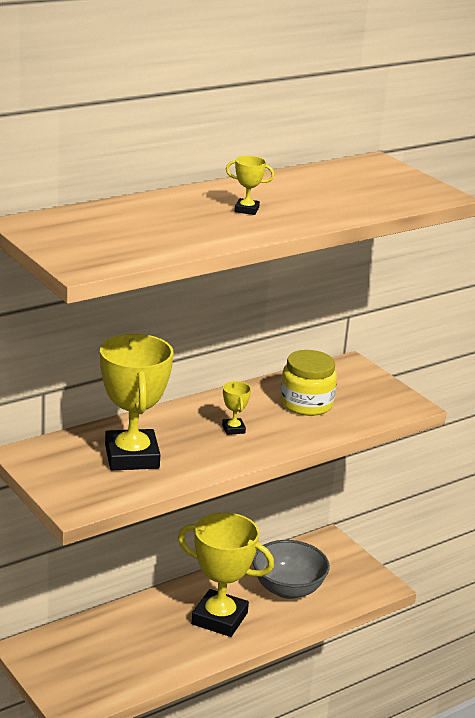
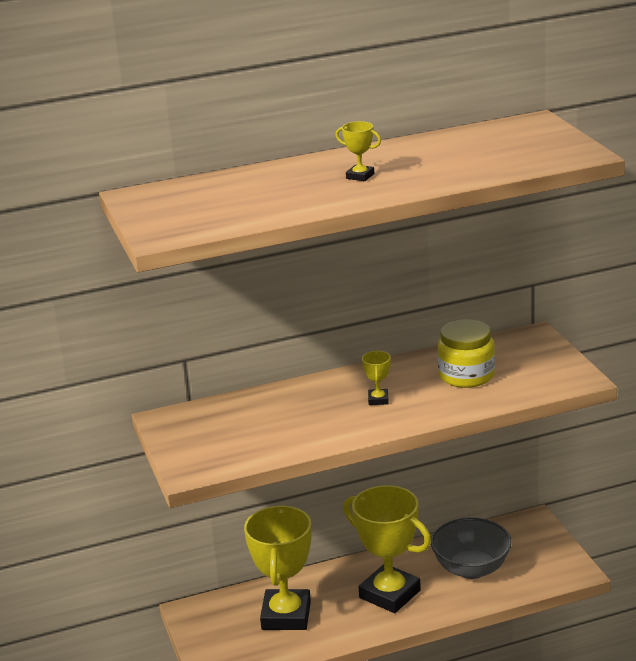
camera: 20 degrees right, 0 degrees up
yellow trophy [100,334,174,470] -> yellow trophy moved to [244,505,312,630]

